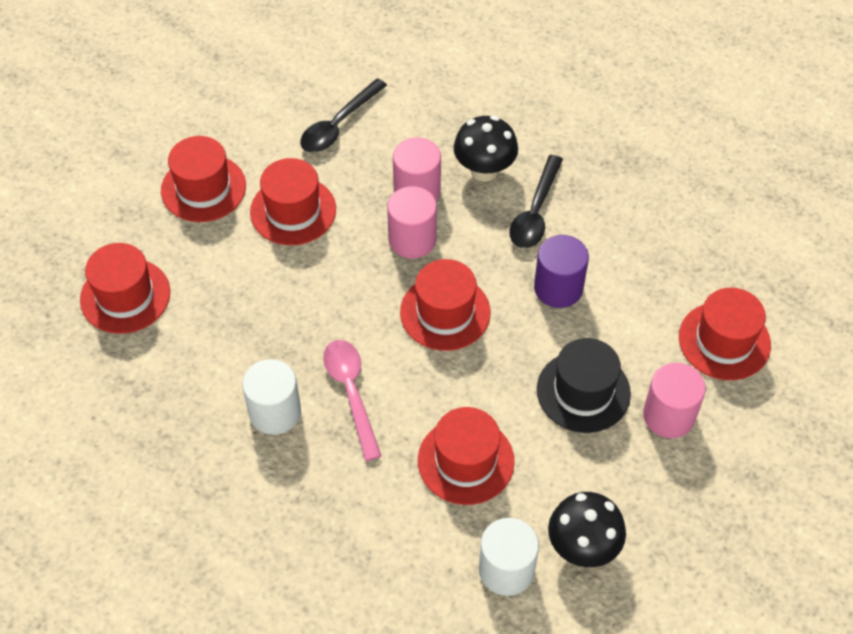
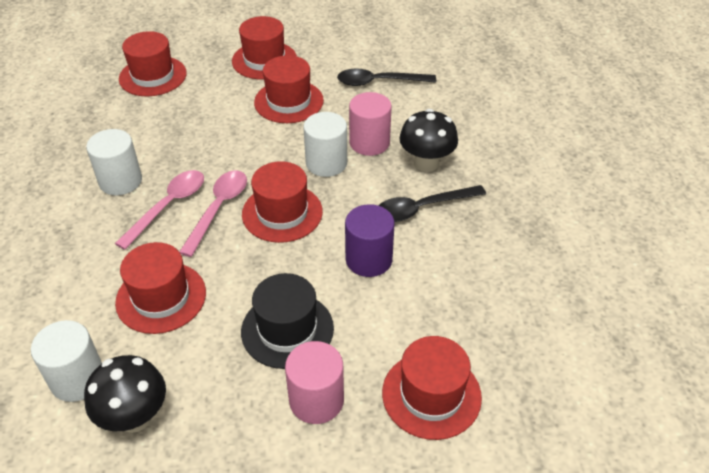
camera: 50 degrees right, 10 degrees down
pink cylinder [387,186,437,259] -> white cylinder [303,112,347,177]
none -> pink spoon [179,170,247,257]

